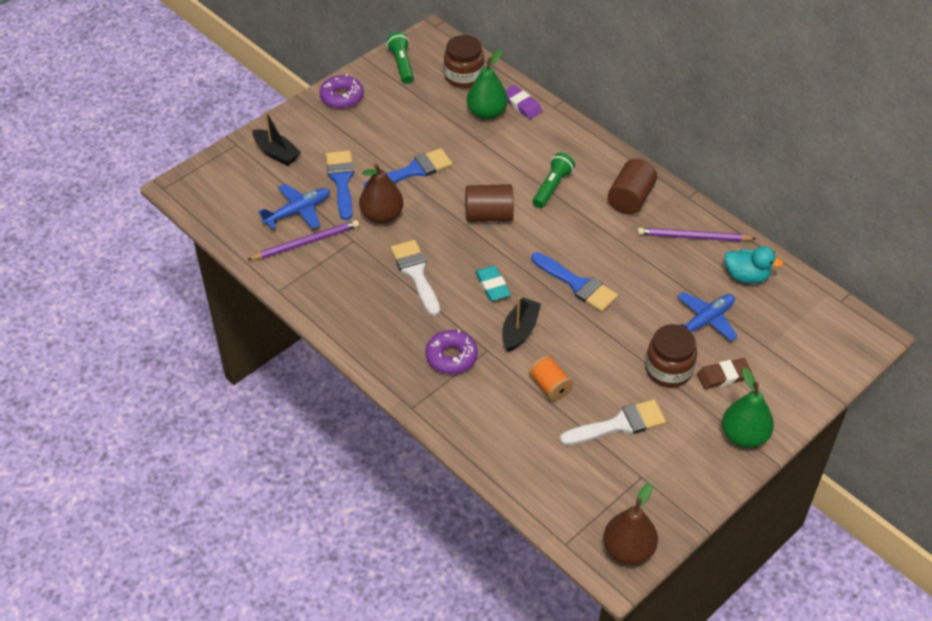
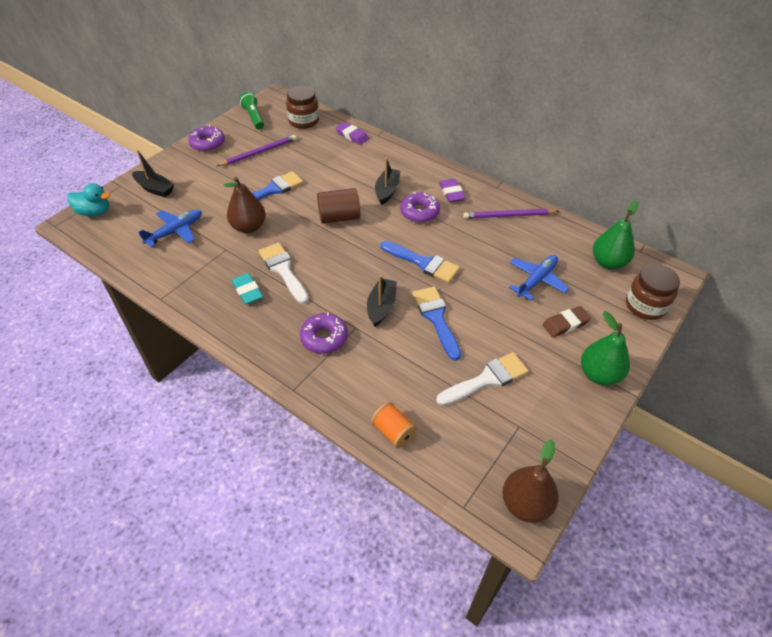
camera: 10 degrees left, 0 degrees up
purple pencil [247,220,359,260] -> purple pencil moved to [217,135,296,166]
blue brush [326,151,354,220] -> blue brush moved to [412,286,461,361]
green pear [467,49,508,120] -> green pear moved to [593,200,638,270]
turquoise eraser [475,266,511,301] -> turquoise eraser moved to [232,273,263,304]
orange spool [529,356,573,401] -> orange spool moved to [371,402,417,448]
green flashlight [533,152,575,208] -> black boat [375,157,400,205]
brown cylinder [608,159,657,215] -> purple eraser [439,179,466,202]
brown jar [646,324,697,388] -> brown jar moved to [626,264,680,320]
turquoise duck [725,246,783,284] -> turquoise duck moved to [67,183,110,217]
none -> purple donut [400,192,440,223]

